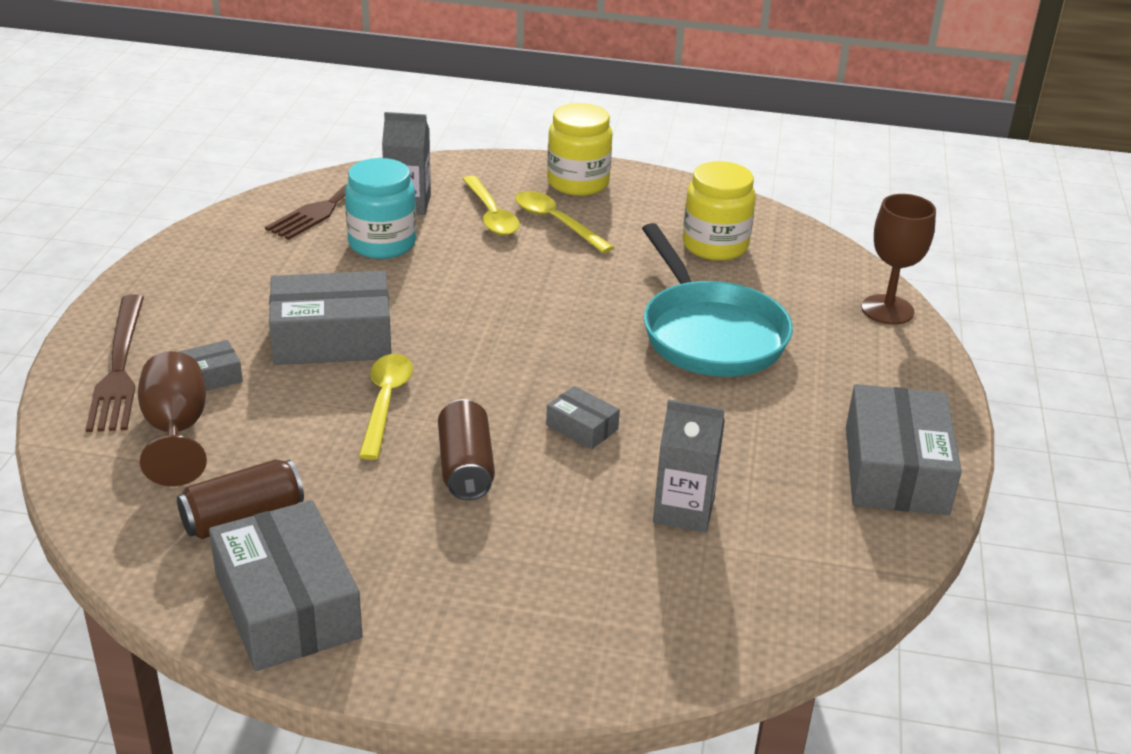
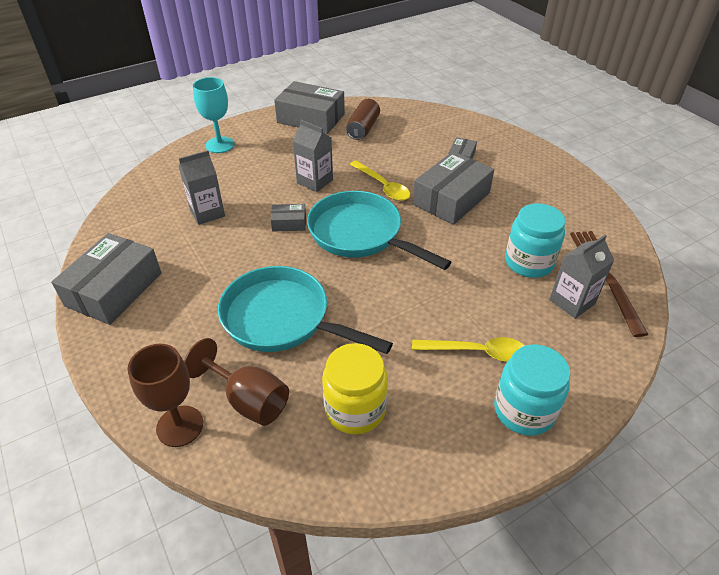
camera: 140 degrees right, 10 degrees up
brown fork [86,294,144,432] -> none
brown goblet [138,351,207,486] -> brown goblet moved to [184,338,289,426]
brown can [438,399,495,500] -> grey carton [293,120,333,192]
yellow spoon [463,175,520,235] -> none
yellow jar [547,103,613,196] -> turquoise jar [494,344,570,436]
grey box [846,384,962,515] -> grey box turned 60 degrees clockwise [51,233,162,325]
none -> turquoise goblet [193,77,234,153]
none -> turquoise pan [307,191,451,270]

